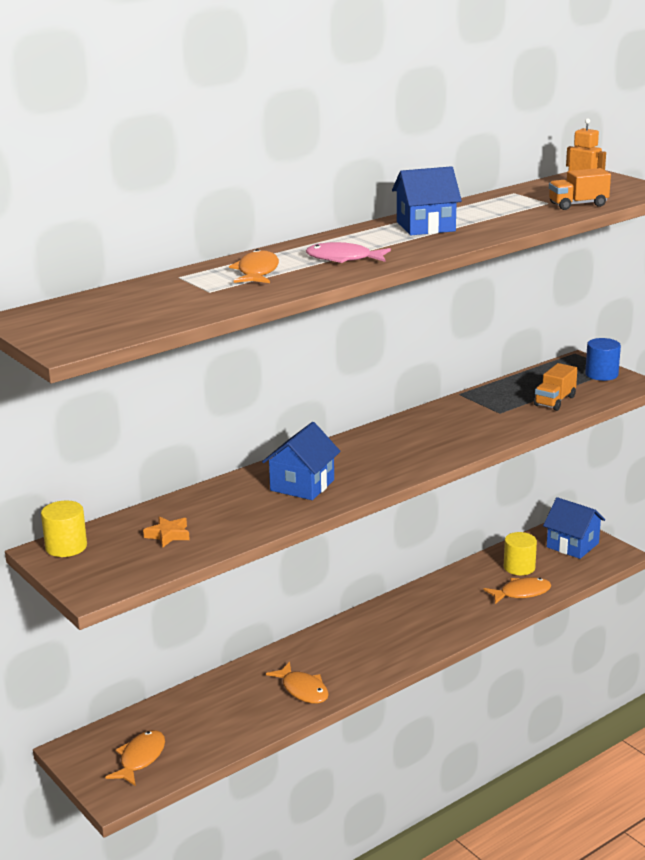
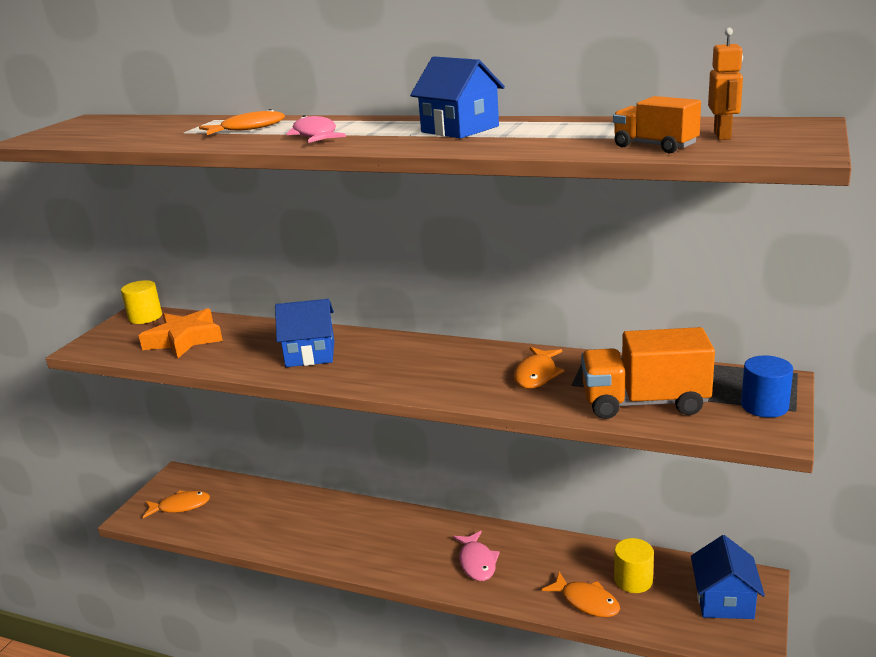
camera: 60 degrees right, 0 degrees up
orange star [143,516,190,547] -> orange star [139,308,223,358], size x1.97
orange fish [266,662,329,704] -> orange fish moved to [514,347,565,389]
orange truck [534,363,577,411] -> orange truck [581,327,715,419], size x1.77
none -> pink fish [453,531,500,581]

